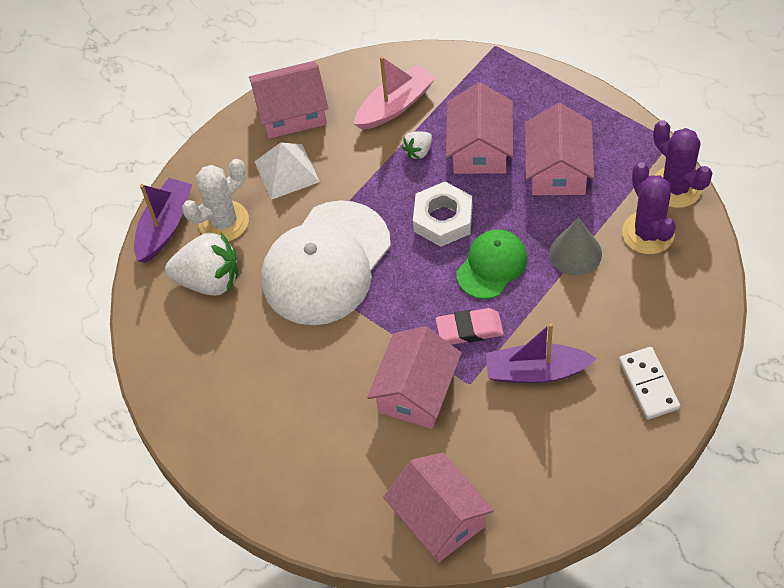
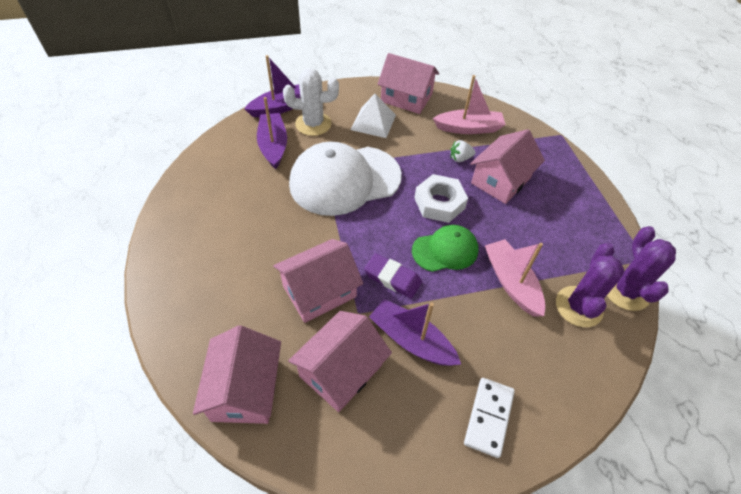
camera: 30 degrees right, 5 degrees down
white strawberry [165,233,238,296] -> purple boat [257,97,287,169]
pink eraser [436,308,504,345] -> purple eraser [364,253,422,299]
pink house [525,103,594,195] -> pink house moved to [288,311,392,412]
grey cone [549,218,602,276] -> pink boat [485,239,546,317]

